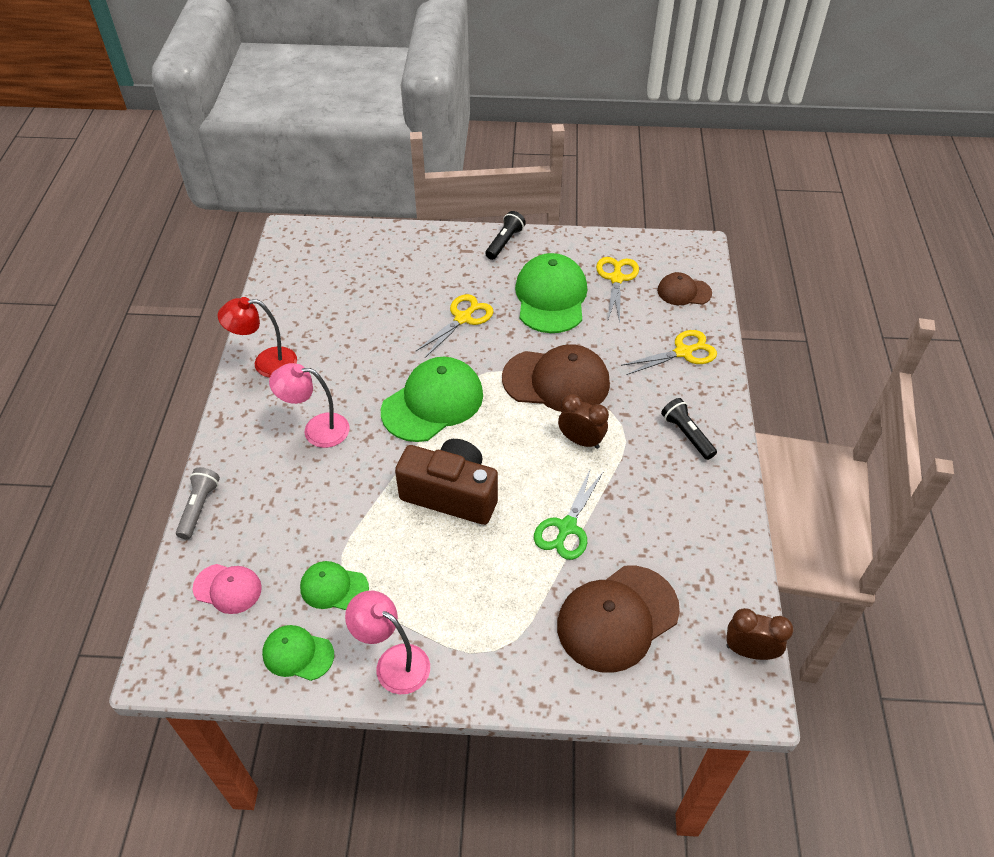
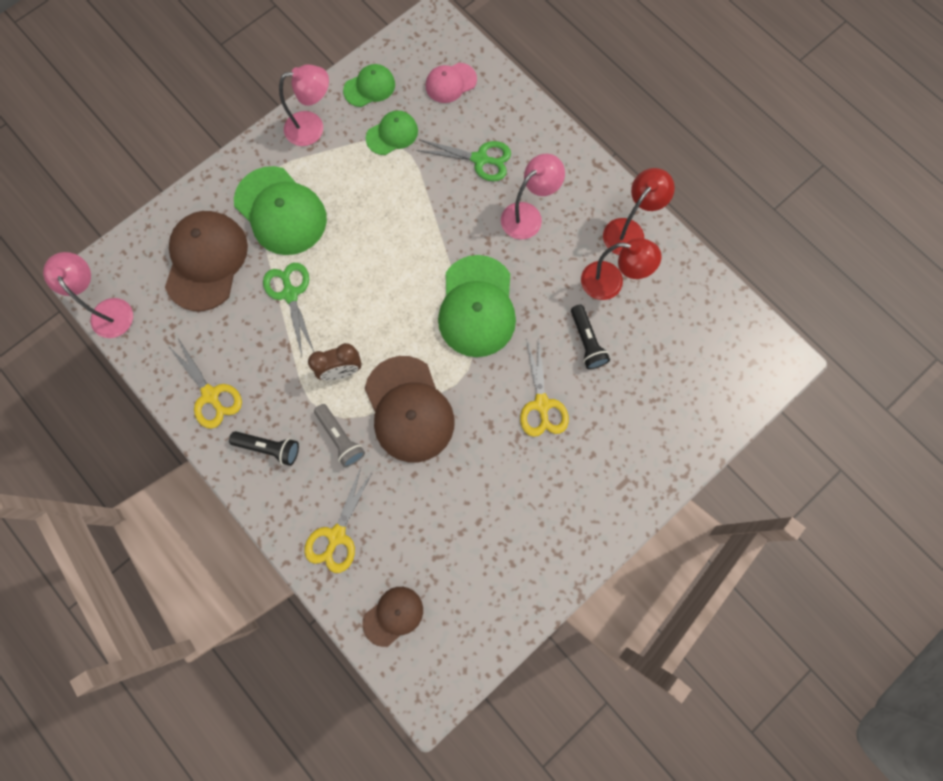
camera: 135 degrees right, 25 degrees up
grey flashlight [176,467,220,539] -> grey flashlight moved to [314,404,365,467]
brown camera [395,439,498,525] -> none
black flashlight [485,211,526,260] -> black flashlight moved to [571,305,610,369]
brown cap [502,344,610,412] -> brown cap turned 75 degrees counterclockwise [365,356,454,462]
green cap [515,253,587,333] -> green cap moved to [234,166,327,255]
yellow scissors [596,257,639,323] -> yellow scissors moved to [168,338,242,429]
brown clock [726,608,794,660] -> pink lamp [43,252,133,338]
none -> green scissors [416,139,511,181]
none -> red lamp [581,238,662,300]

